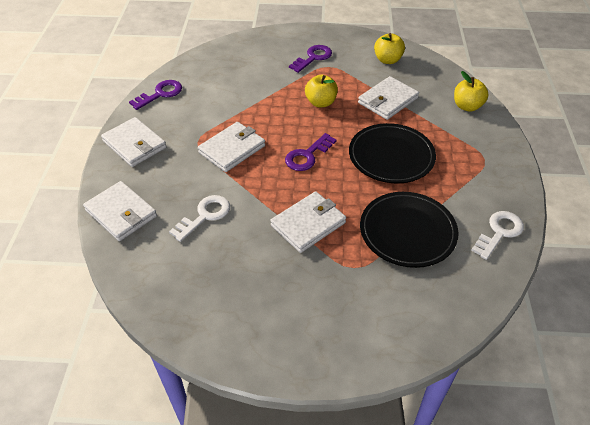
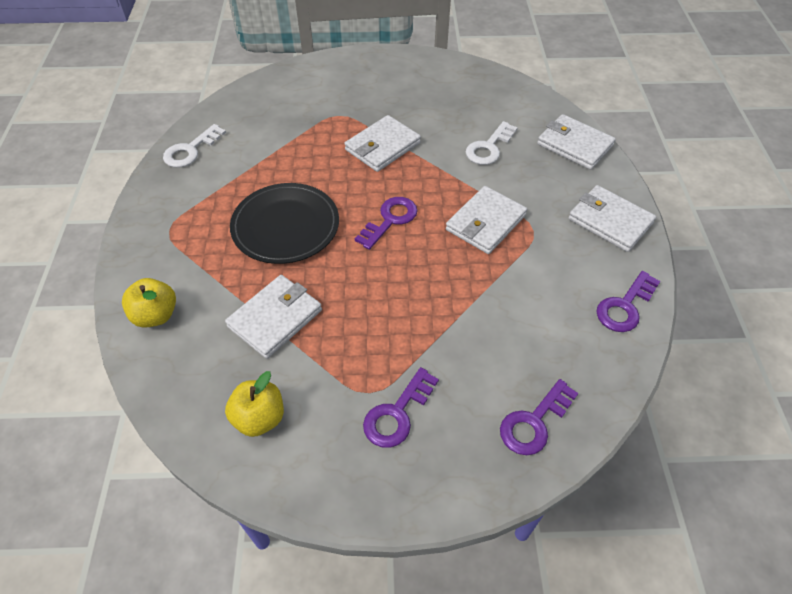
camera: 175 degrees right, 5 degrees up
yellow apple [305,75,338,107] -> none
black plate [360,192,459,268] -> none
none -> purple key [500,379,578,455]

